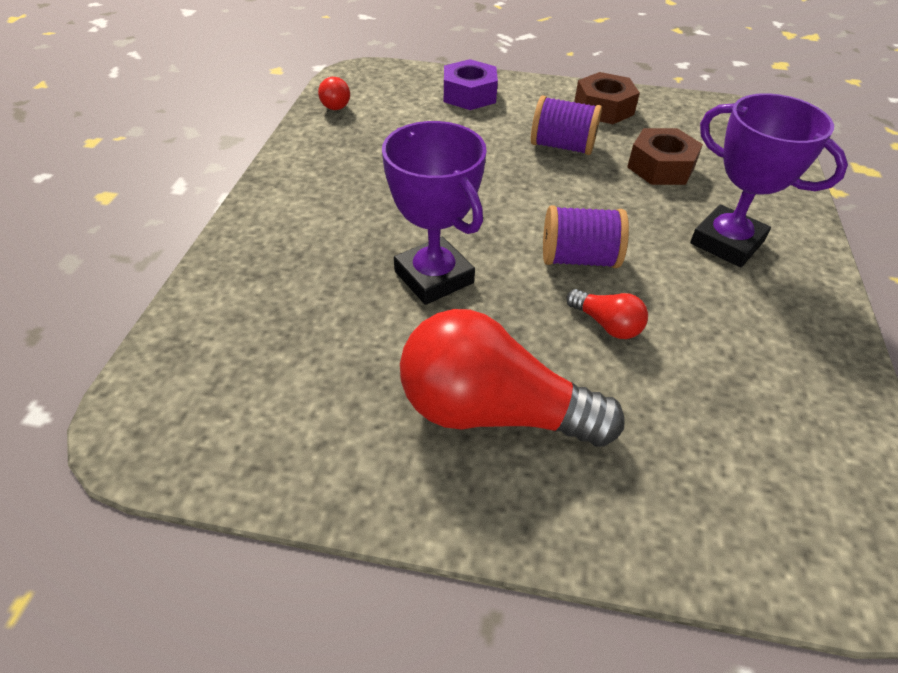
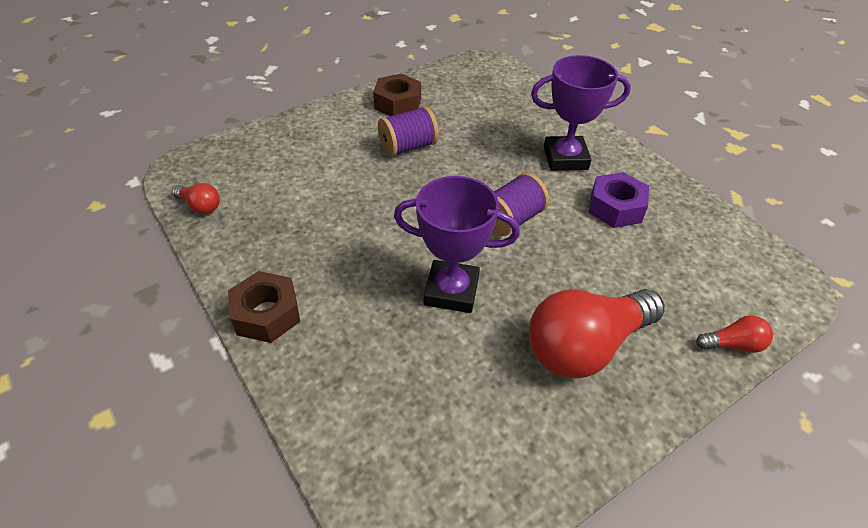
camera: 45 degrees left, 0 degrees up
purple nut [444,59,498,110] -> purple nut moved to [589,172,649,228]
red light bulb [566,289,648,339] -> red light bulb moved to [696,315,773,353]
brown nut [627,128,703,185] -> brown nut moved to [228,271,300,343]

